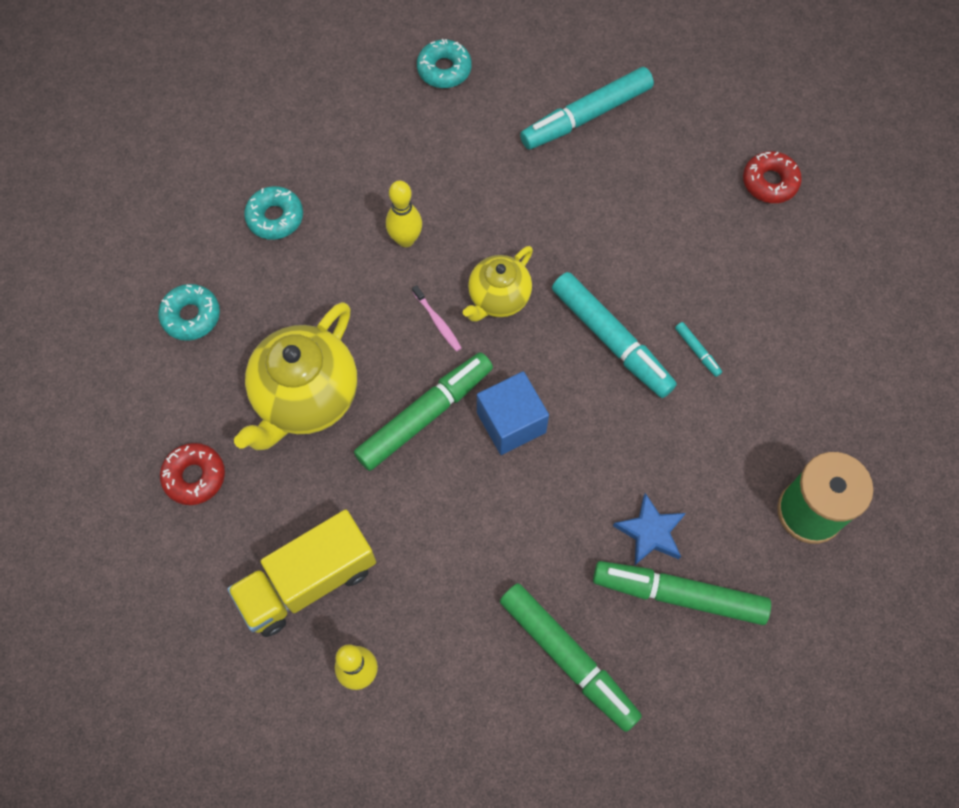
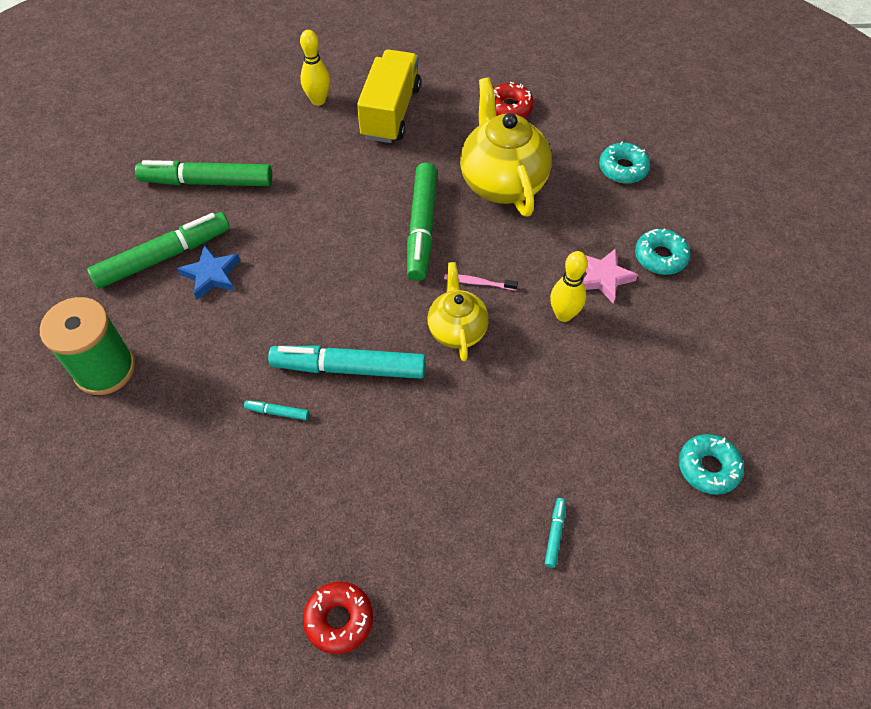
camera: 135 degrees right, 10 degrees down
blue cube [477,371,549,455] -> none
turquoise marker [520,67,654,150] -> turquoise marker [545,498,566,568], size x0.41
none -> pink star [583,248,638,303]

